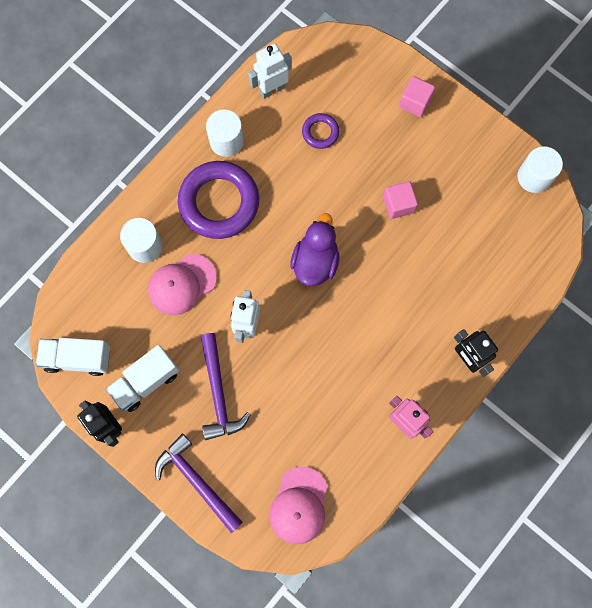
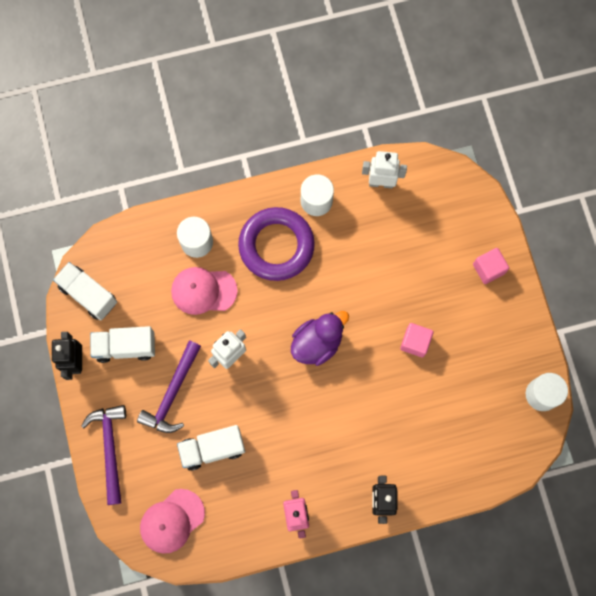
camera: 35 degrees right, 0 degrees up
purple ring [302,113,339,149] -> none
none -> white truck [177,425,245,471]

